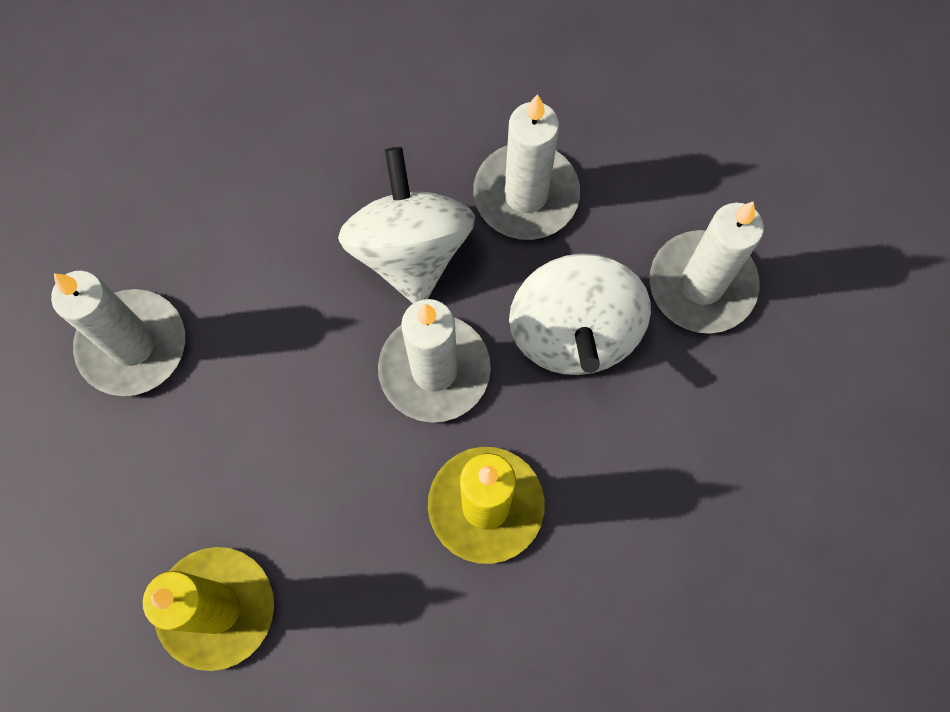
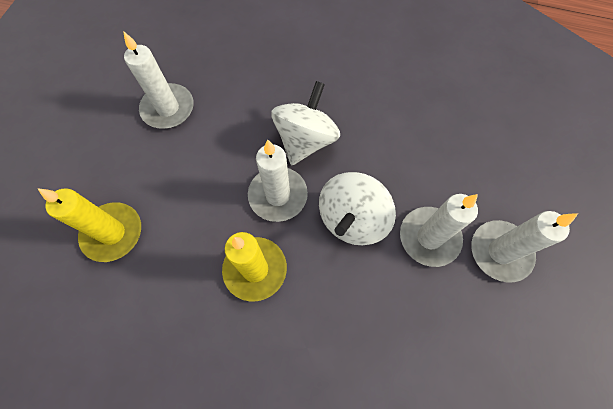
camera: 35 degrees right, 5 degrees down
white candle [473,94,580,240] -> white candle moved to [471,211,578,283]

